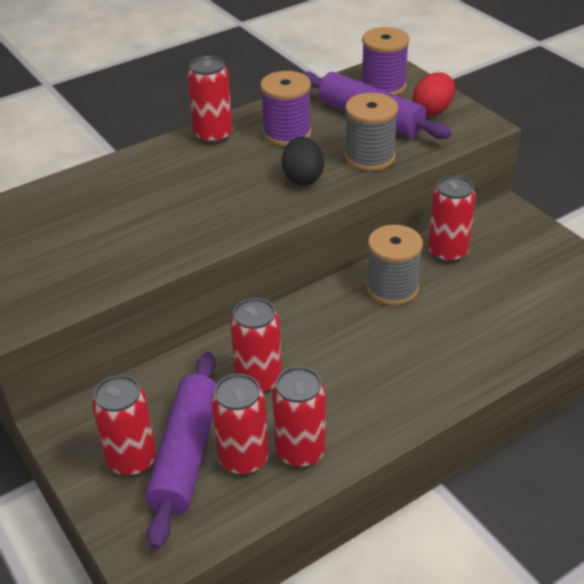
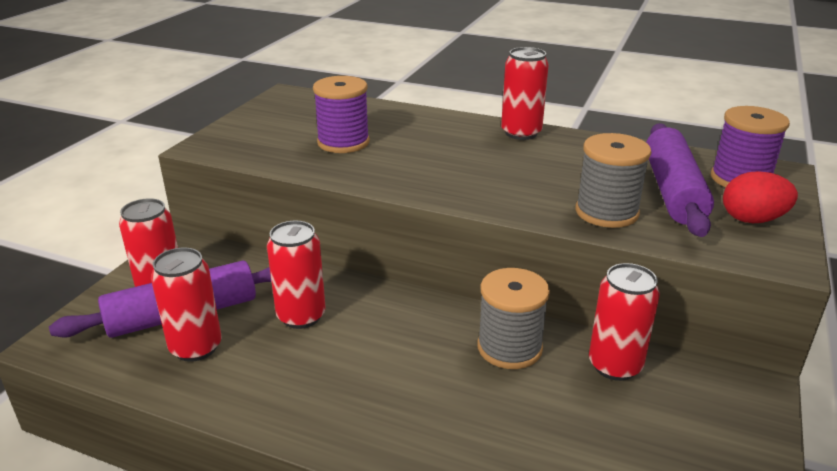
camera: 55 degrees right, 10 degrees down
purple spool [260,71,312,146] -> purple spool moved to [313,76,370,153]
red can [272,367,326,468] -> none
black egg [282,136,324,185] -> none

